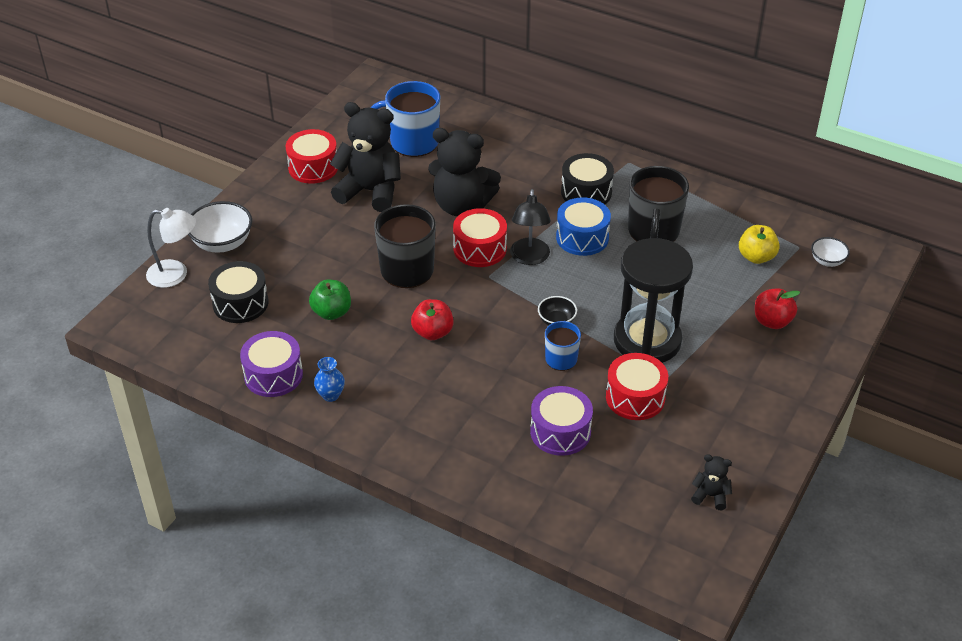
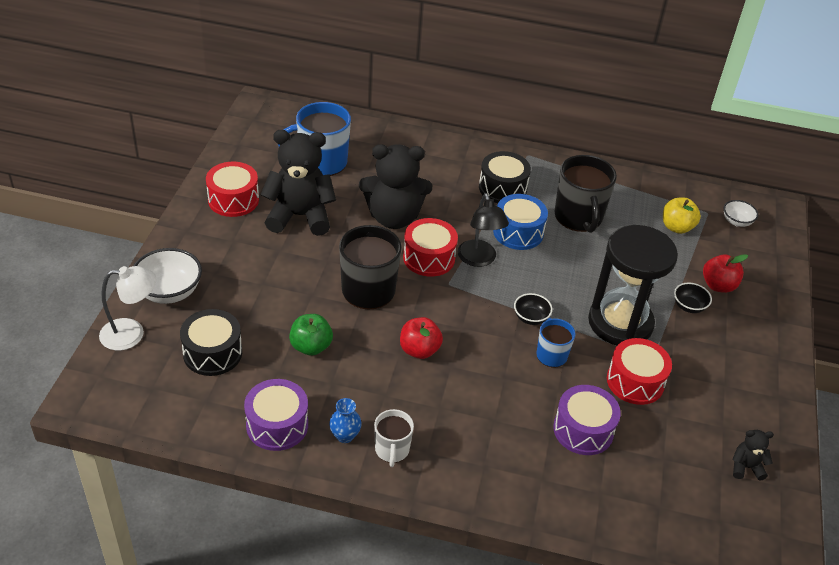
camera: 20 degrees left, 0 degrees up
none -> white mug [374,409,414,467]
none -> black bowl [674,283,712,313]

